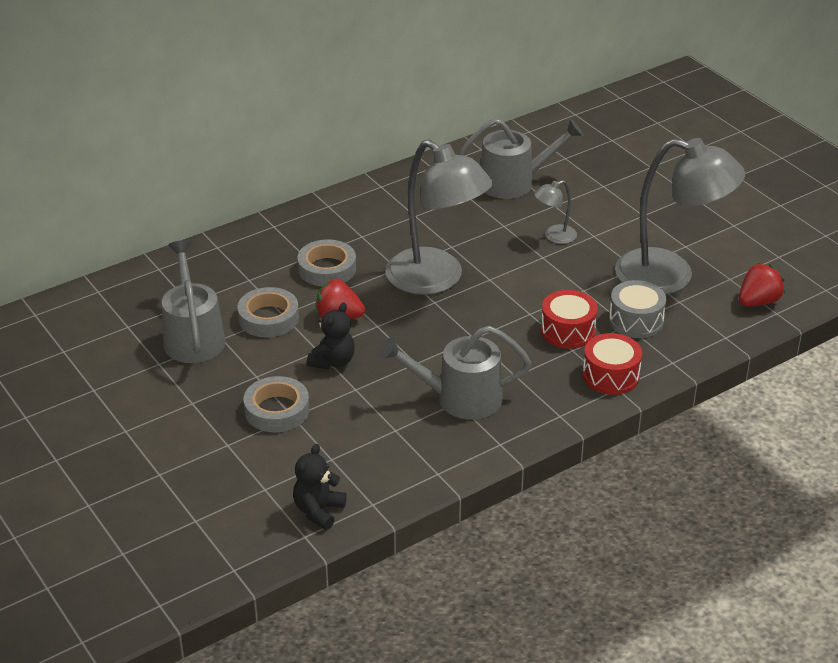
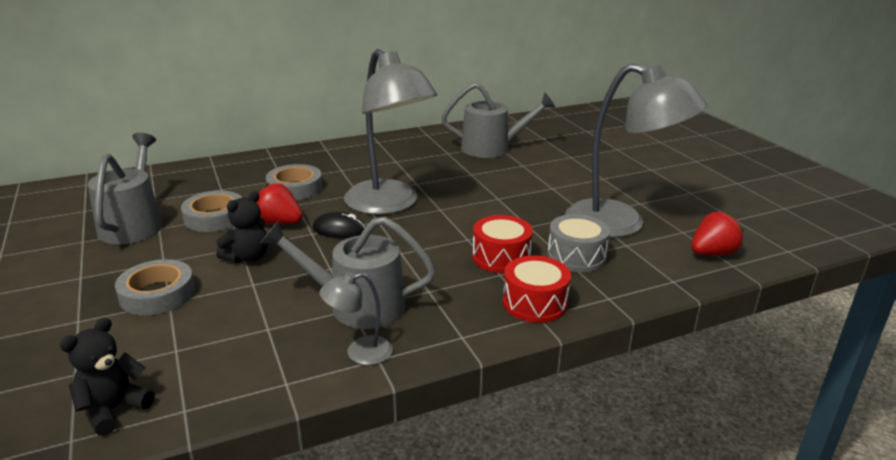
camera: 10 degrees right, 10 degrees down
grey lamp [534,180,577,244] -> grey lamp moved to [320,272,393,365]
none -> black mouse [313,212,365,238]

